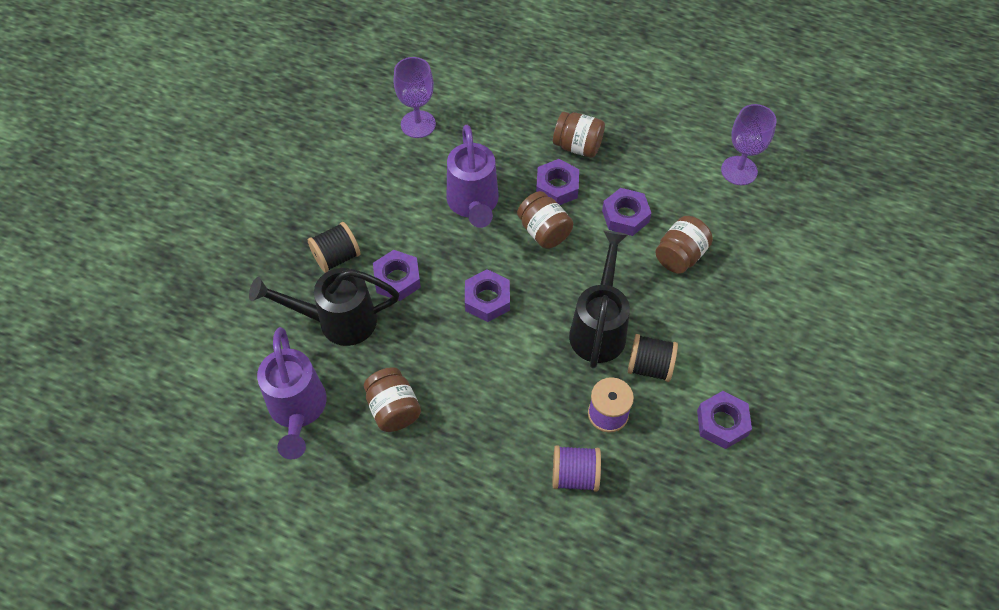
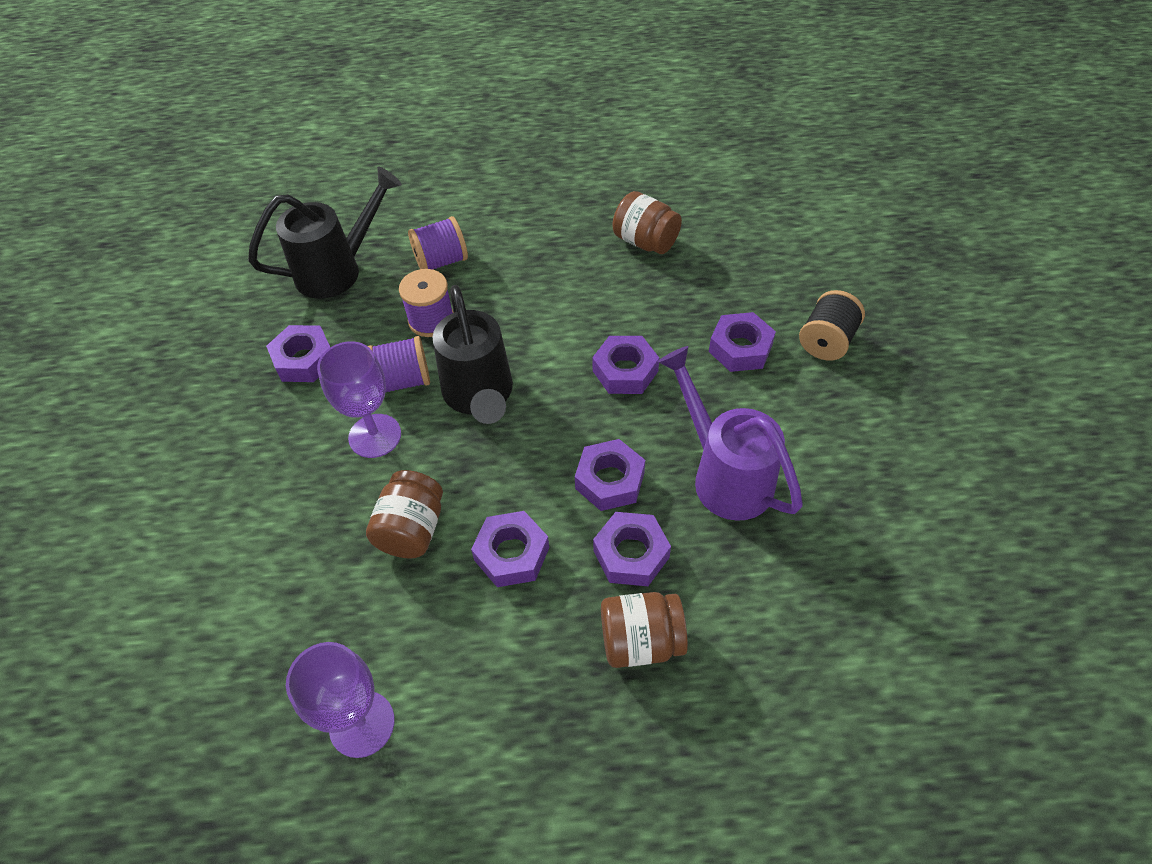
camera: 155 degrees right, 5 degrees down
black watering can [249,268,399,346] -> black watering can moved to [248,166,402,299]
purple watering can [257,327,327,459] -> none
purple goblet [394,57,436,138] -> purple goblet moved to [317,341,401,458]
brown jar [517,191,573,249] -> purple nut [575,439,645,511]
black spool [628,334,678,382] -> purple spool [368,336,430,393]

